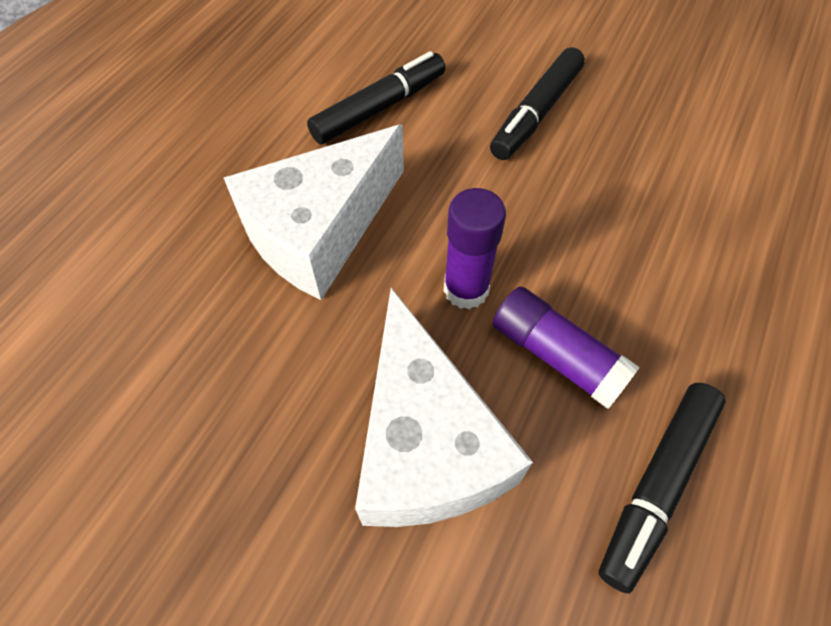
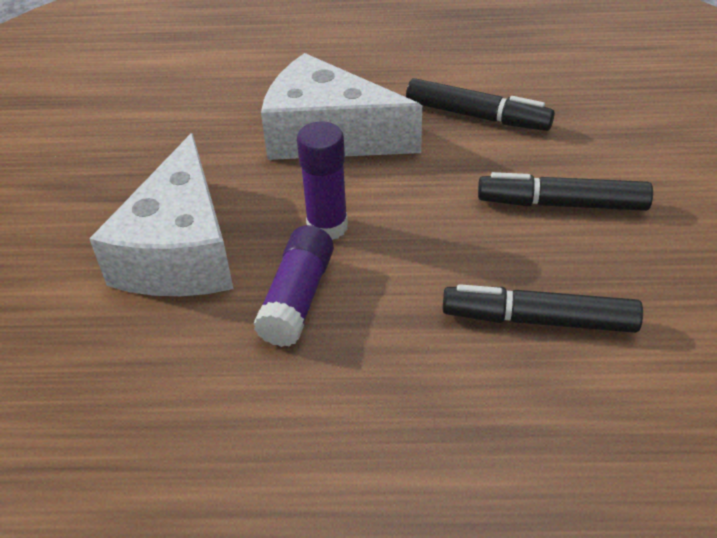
camera: 65 degrees right, 15 degrees down
white cheese [355,288,533,527] -> white cheese turned 45 degrees counterclockwise [89,133,234,296]
black marker [599,383,726,594] -> black marker moved to [443,284,643,333]

